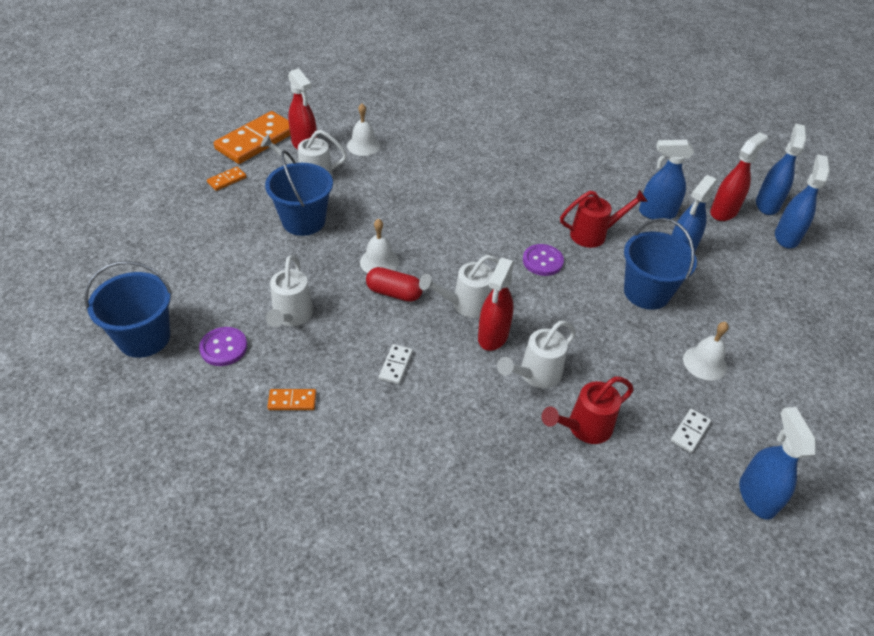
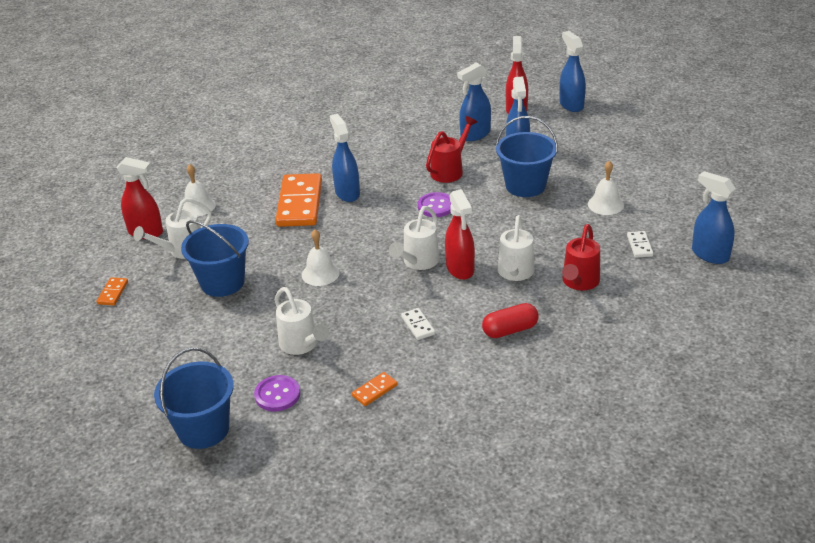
camera: 35 degrees left, 10 degrees down
orange domino [214,111,291,164] -> orange domino moved to [275,173,322,227]
red capsule [366,267,423,302] -> red capsule moved to [482,303,539,338]
blue spray bottle [756,123,807,215] -> blue spray bottle moved to [330,114,360,202]

